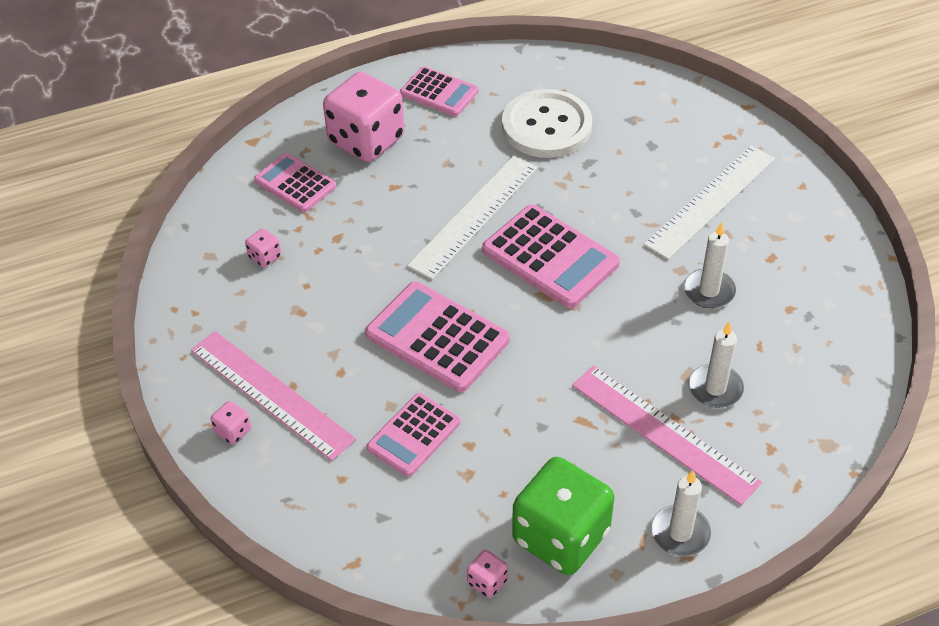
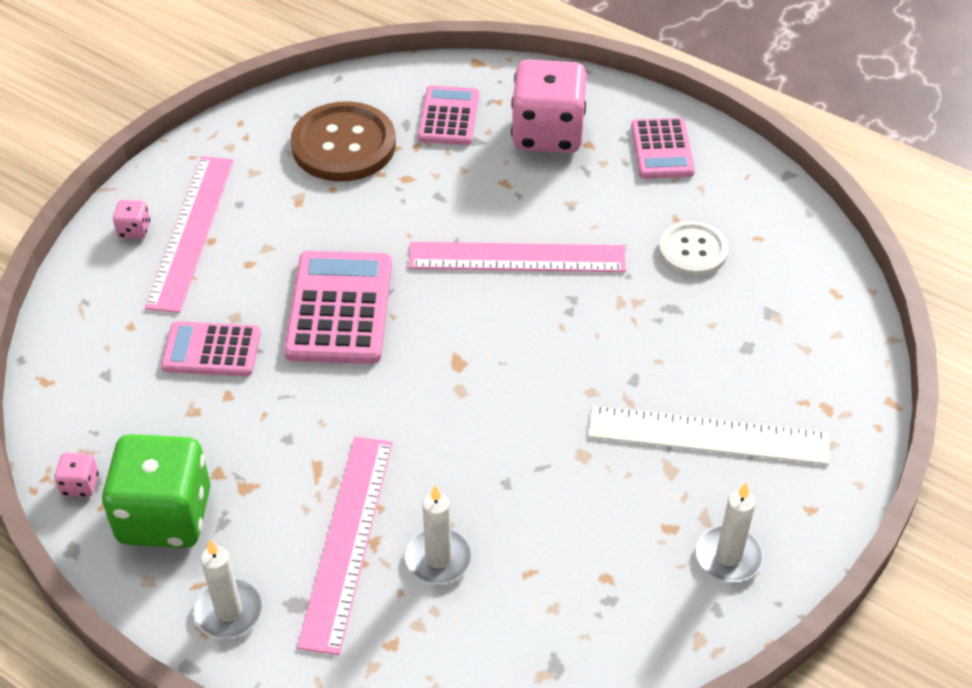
camera: 55 degrees right, 0 degrees up
pink dice [245,228,281,267] -> brown button [291,101,396,181]
white ruler [407,156,537,279] -> pink ruler [408,242,626,272]
pink calculator [482,205,620,308] -> none
white button [502,89,592,158] -> white button [659,221,728,276], size x0.61
white candle [684,222,736,308] -> white candle moved to [696,483,764,582]

